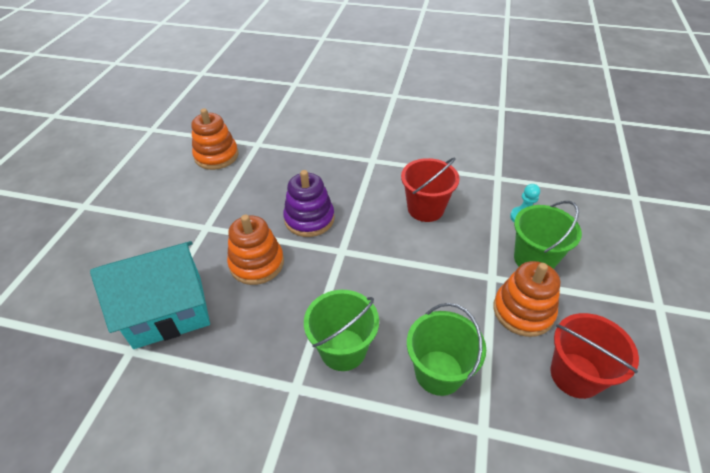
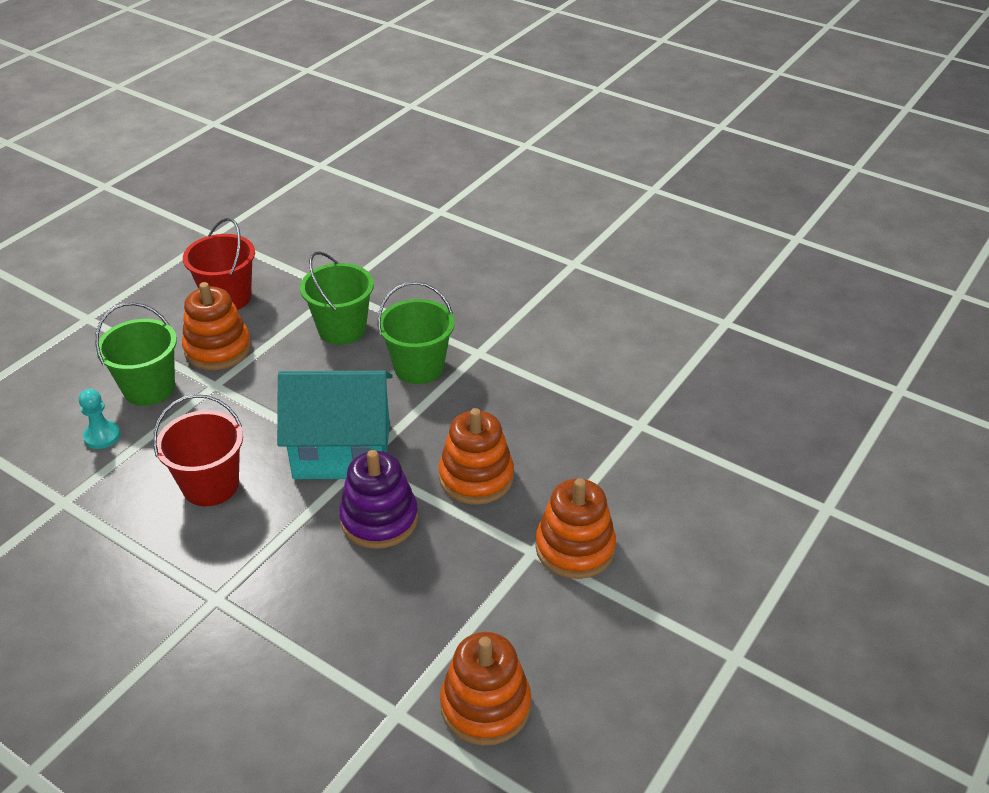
camera: 160 degrees left, 5 degrees down
turquoise house [90,241,210,349] -> turquoise house moved to [277,371,393,479]
none -> orange stacking toy [535,478,616,579]

